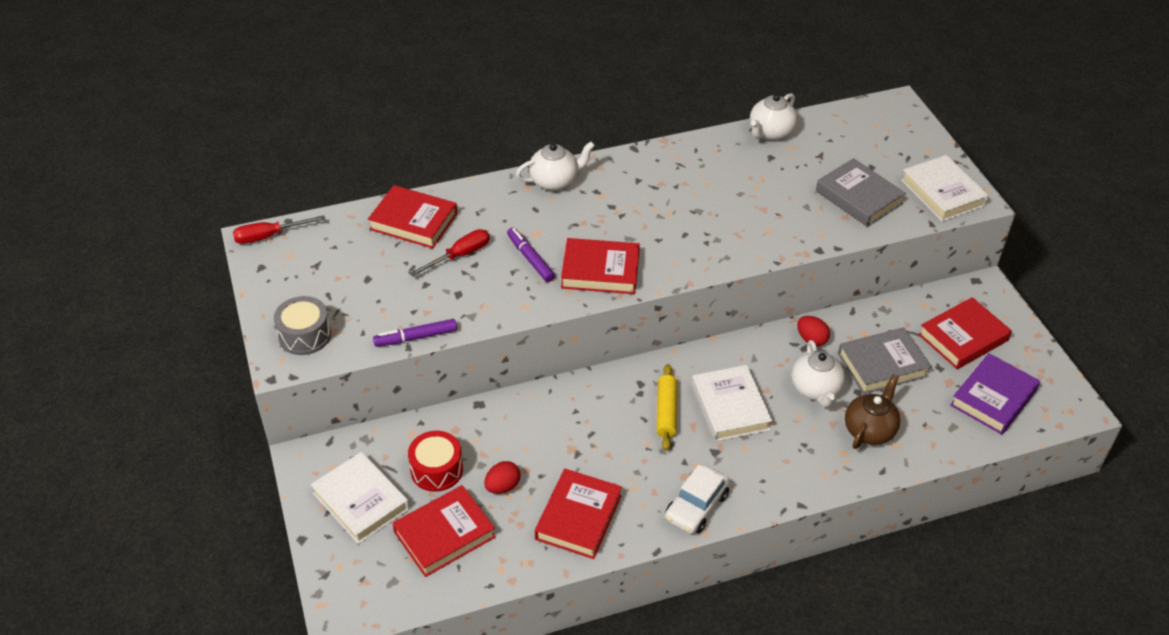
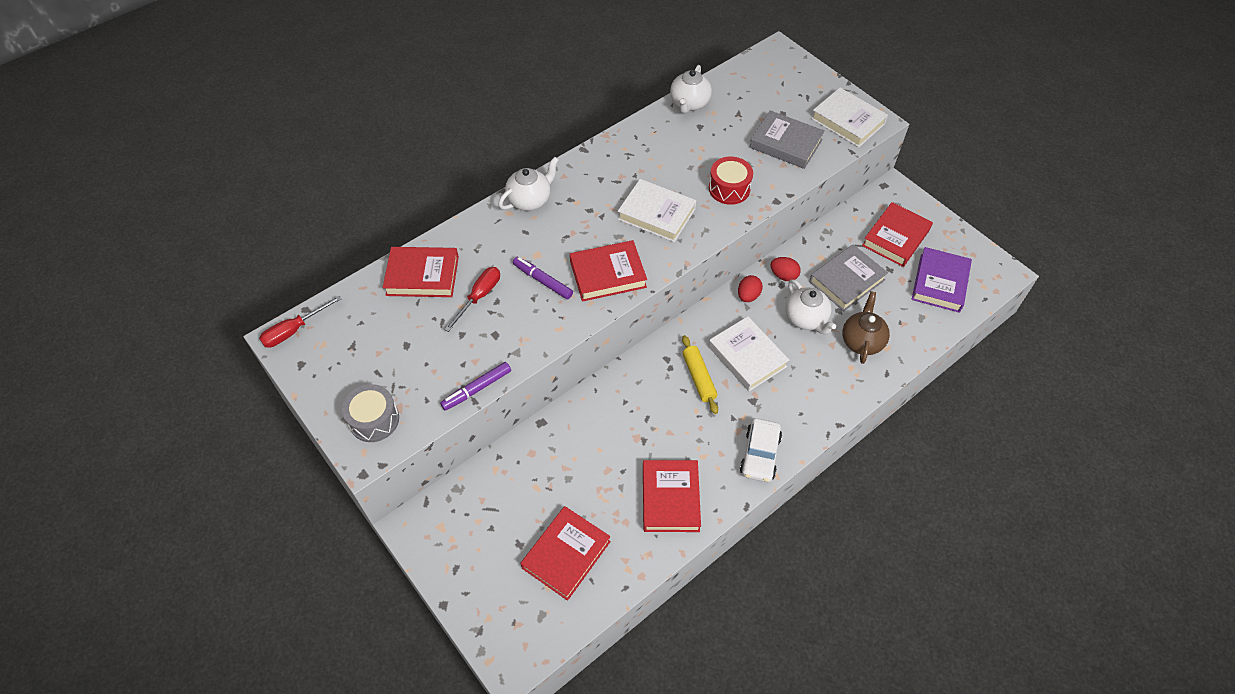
camera: 20 degrees left, 10 degrees up
white book [311,452,409,544] -> white book moved to [618,179,696,242]
red drum [408,431,463,492] -> red drum moved to [709,157,753,205]
red egg [484,461,521,494] -> red egg moved to [738,275,763,302]

